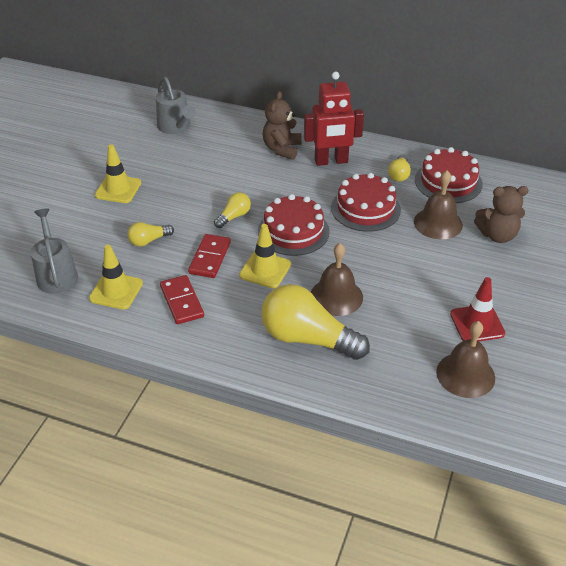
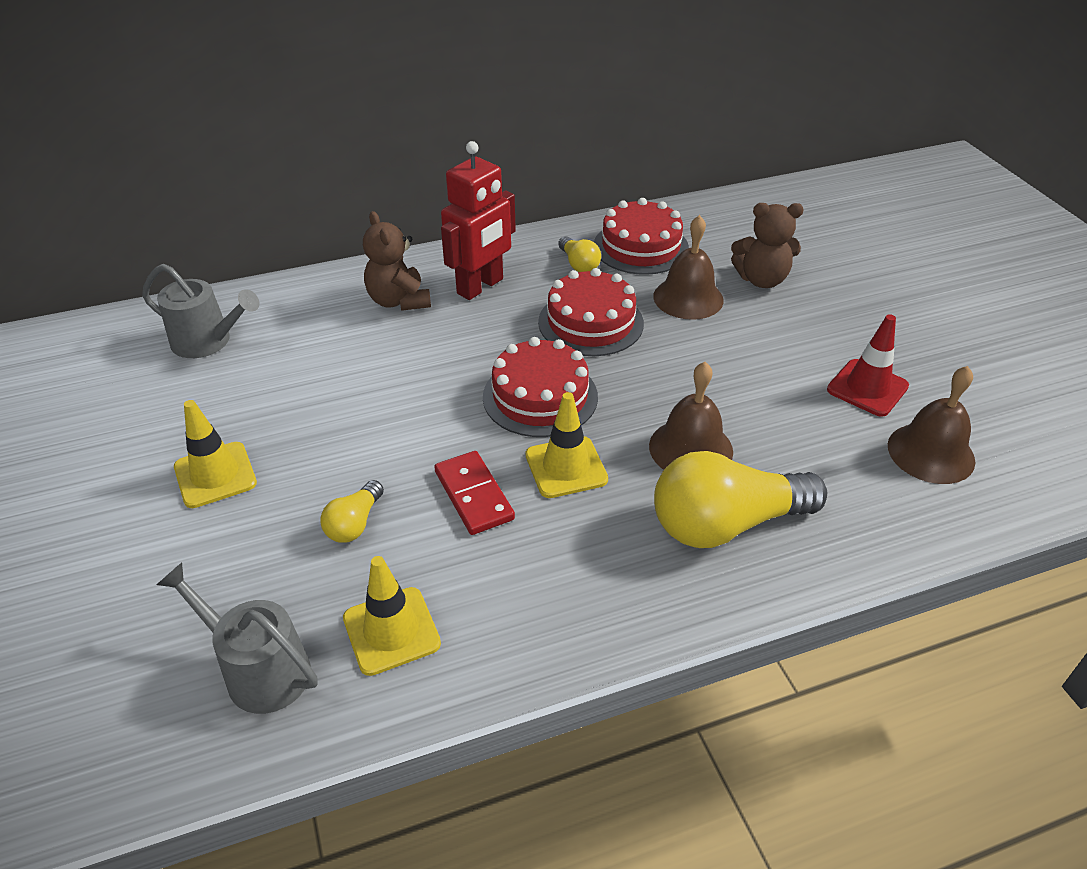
camera: 40 degrees left, 0 degrees up
red domino [160,275,204,324] -> none
yellow light bulb [214,192,251,228] -> none
brown teddy bear [474,186,529,243] -> brown teddy bear turned 45 degrees clockwise [731,203,804,288]

